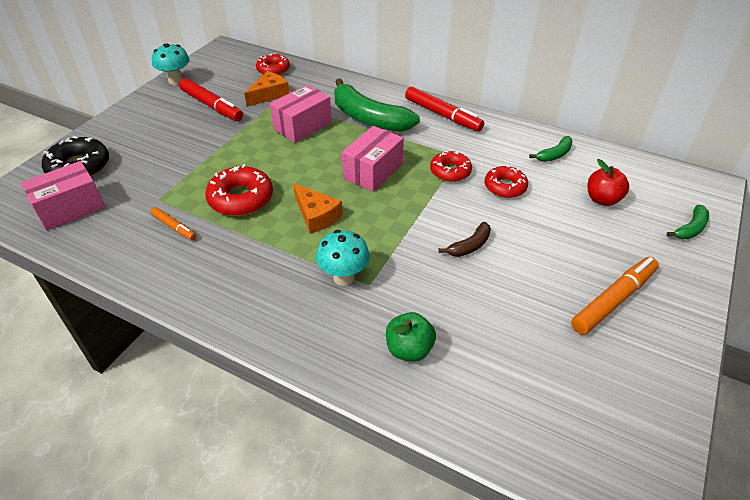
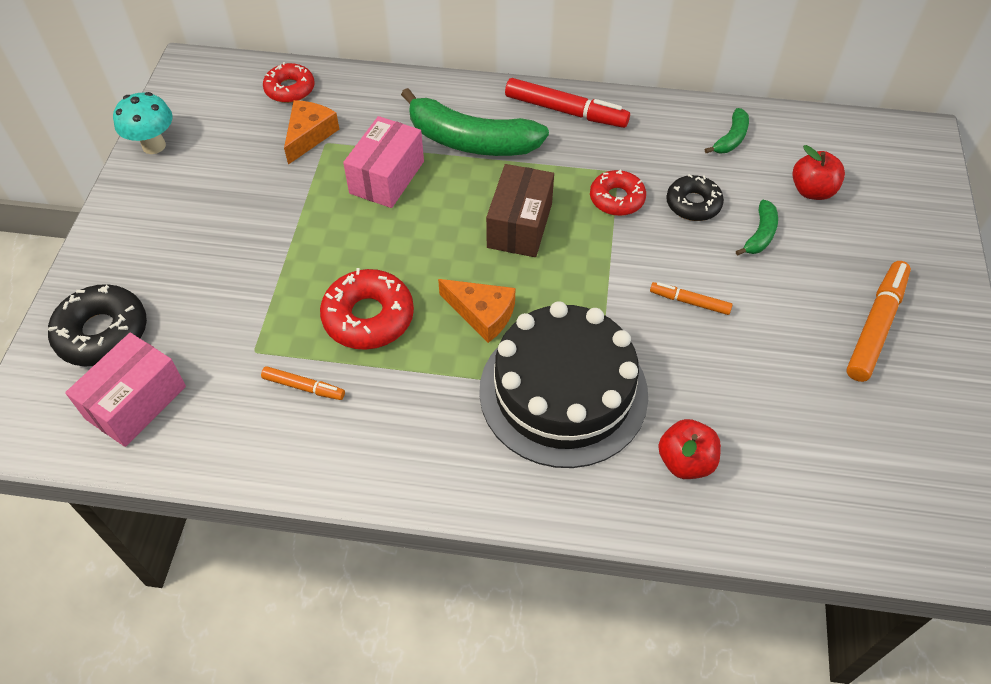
camera: 20 degrees left, 10 degrees up
red marker [179,78,243,121] -> none
turquoise mushroom [316,230,370,286] -> black cake [479,301,648,468]
pink box [342,126,404,192] -> brown box [486,164,554,257]
green apple [386,312,436,362] -> red apple [658,419,721,479]
brown banana [439,222,491,257] -> orange marker [650,282,732,315]
red donut [485,165,528,198] -> black donut [666,174,724,221]
green banana [667,205,709,239] -> green banana moved to [736,200,778,256]

